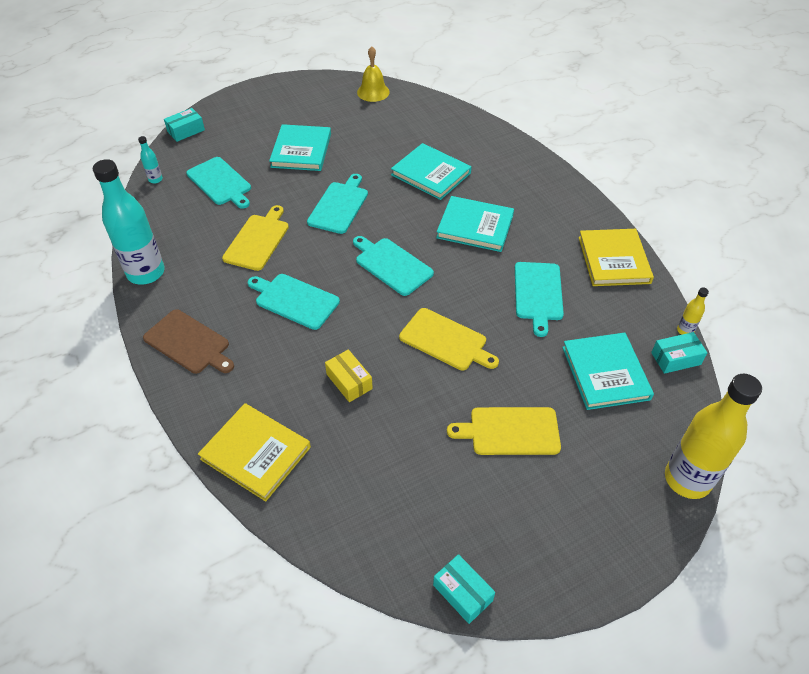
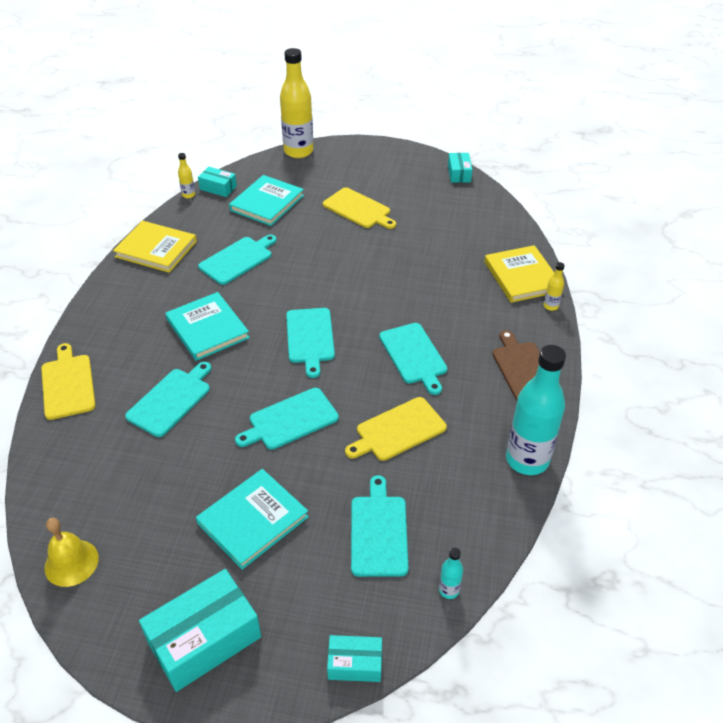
camera: 140 degrees left, 5 degrees down
yellow box [325,349,373,402] -> none
turquoise book [391,143,472,200] -> turquoise cutting board [125,362,211,437]
yellow cutting board [399,308,499,370] -> yellow cutting board moved to [41,343,96,420]
yellow book [578,229,654,286] -> yellow book turned 75 degrees clockwise [113,221,197,273]
none -> turquoise box [139,569,261,692]
none -> yellow bottle [544,262,565,311]

